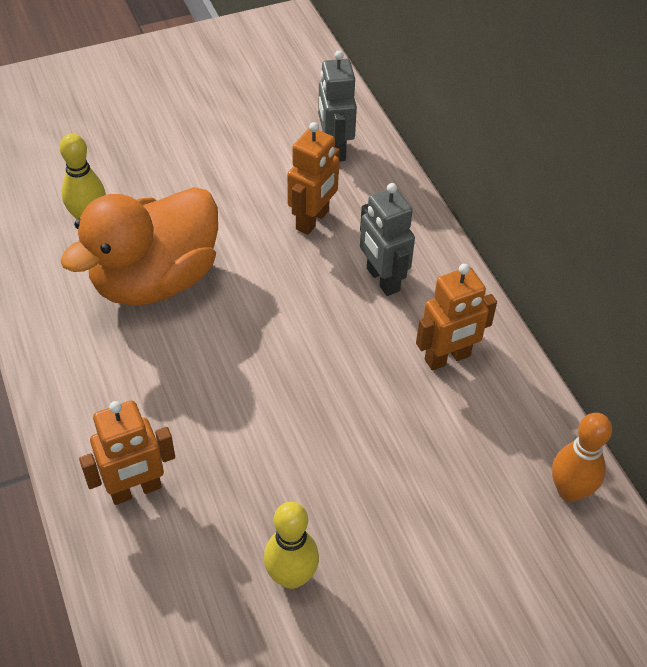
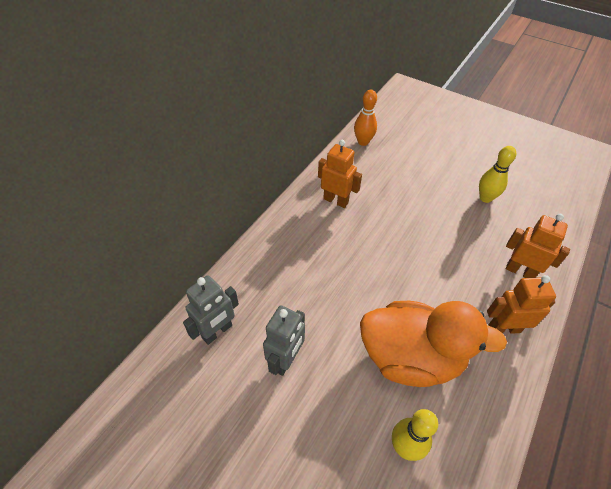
camera: 125 degrees left, 0 degrees up
orange robot [287,122,340,235] -> orange robot moved to [487,275,556,334]
grey robot [360,183,415,296] -> grey robot moved to [263,305,305,376]

